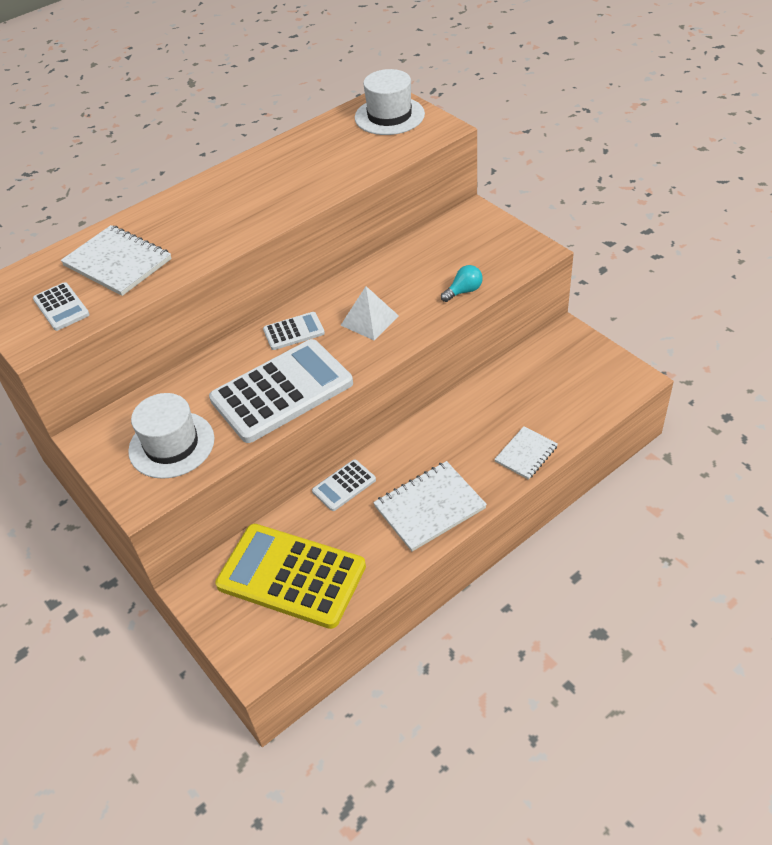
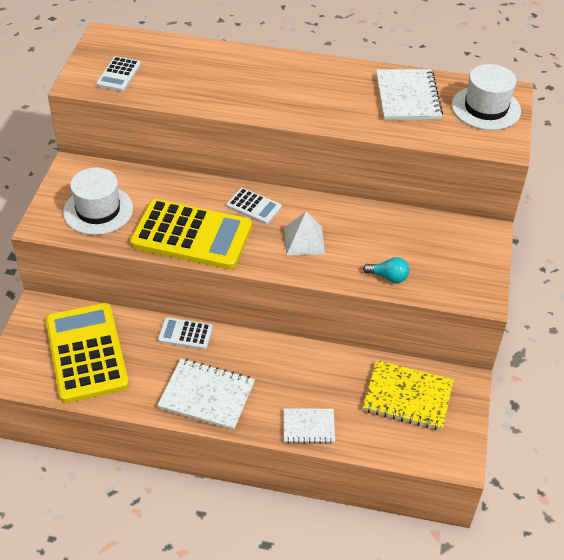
camera: 45 degrees right, 0 degrees up
white notebook [61,225,172,296] -> white notebook moved to [376,69,443,120]
white calculator [209,339,353,443] -> yellow calculator [130,199,252,269]
none -> yellow notebook [363,360,454,431]

